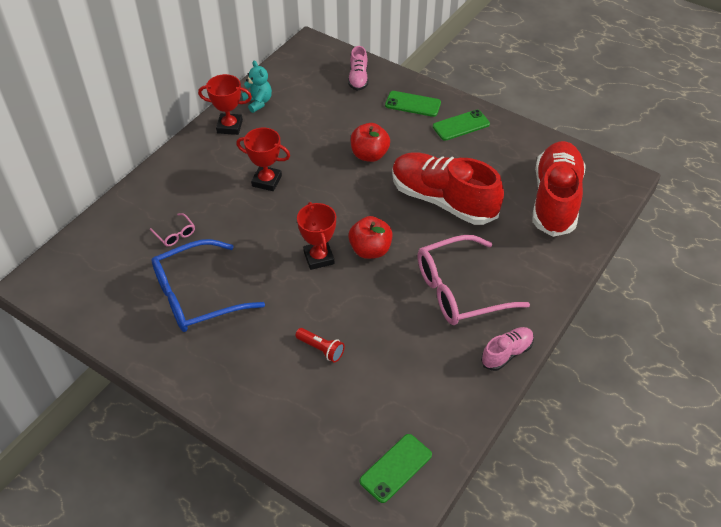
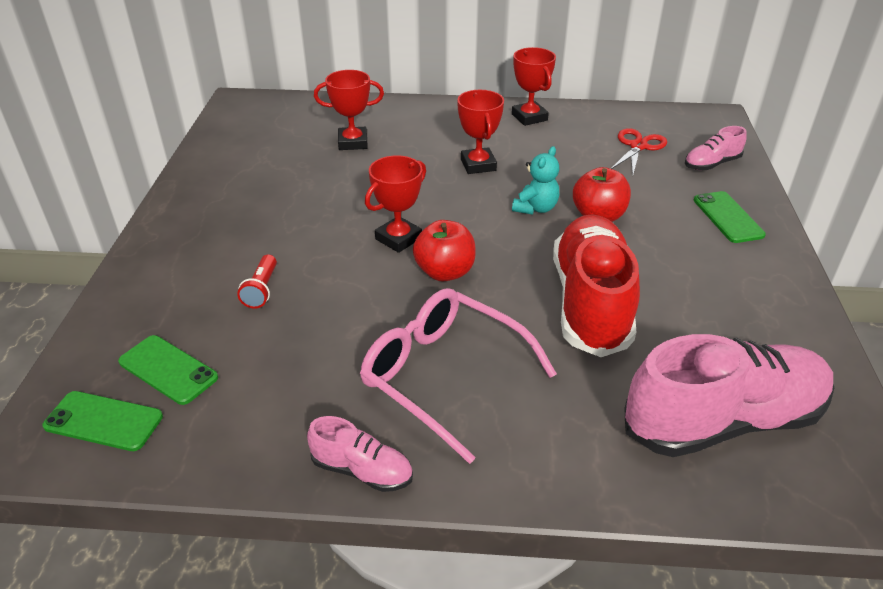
camera: 60 degrees right, 10 degrees down
pink glasses [150,213,195,247] -> red trophy [314,70,384,150]
blue glasses [152,239,265,332] -> none
turquoise teddy bear [242,61,272,113] -> turquoise teddy bear moved to [512,146,559,215]
green phone [433,110,490,141] -> green phone moved to [118,335,218,405]
red shoe [533,141,586,237] -> pink shoe [625,334,834,457]
none -> red scissors [611,128,667,175]

